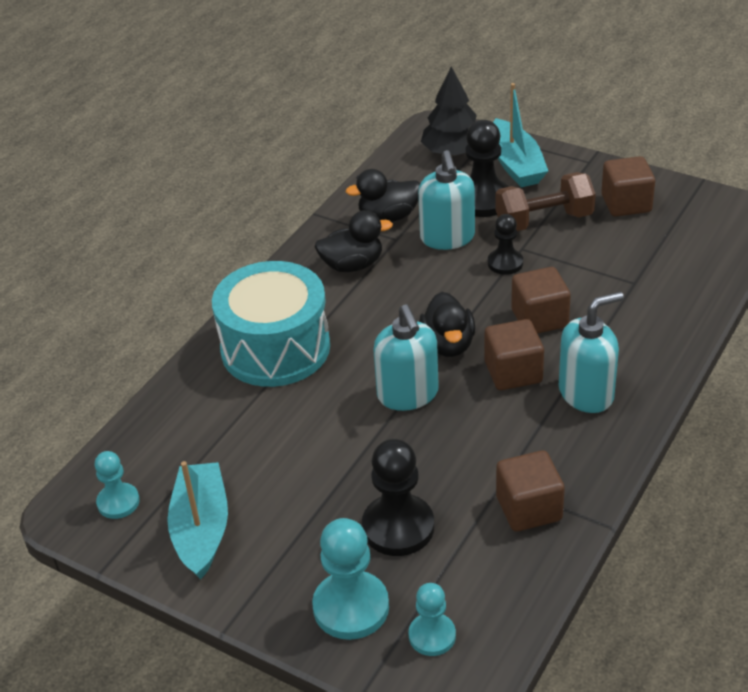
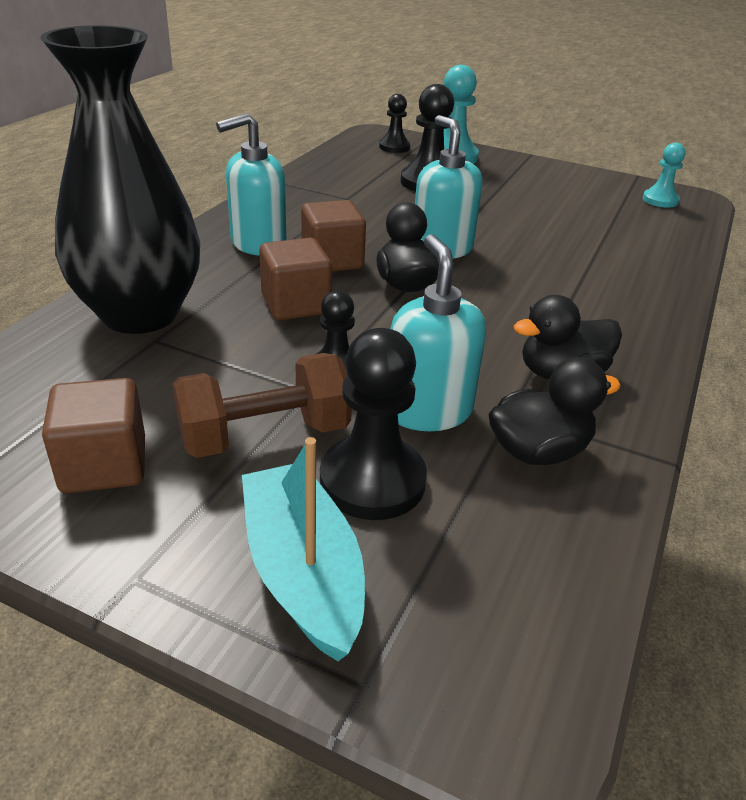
camera: 170 degrees right, 5 degrees down
turquoise boat [167,461,228,580] -> none
turquoise drum [212,261,330,387] -> none
turquoise pawn [409,583,456,656] -> black pawn [379,94,410,153]
black tree [421,67,477,156] -> none
brown cube [496,450,565,532] -> none
none -> black vase [40,25,200,334]

